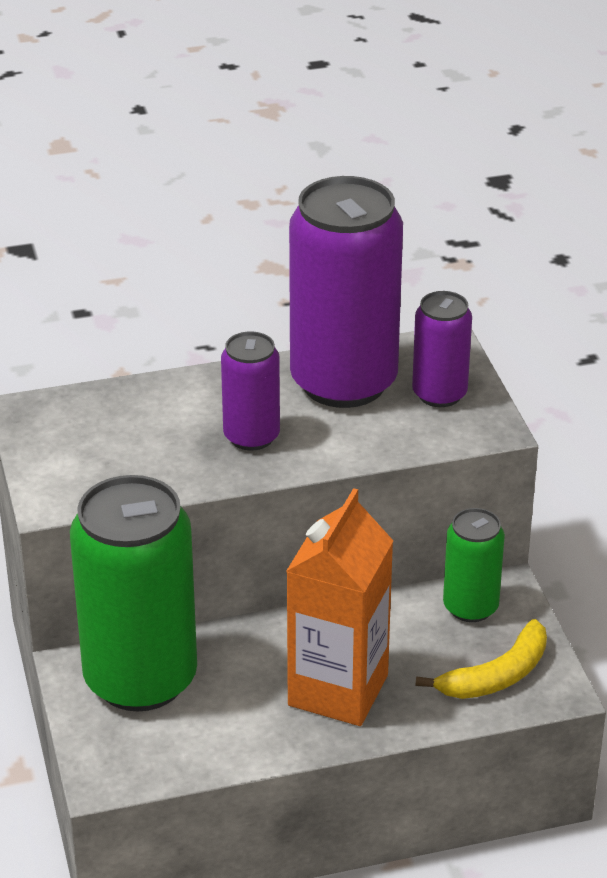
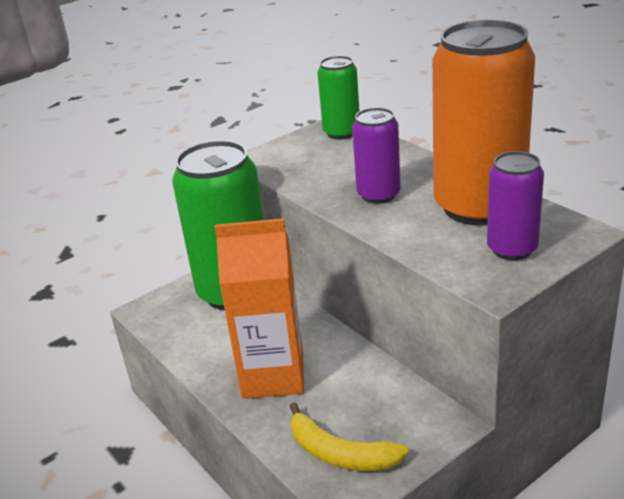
camera: 70 degrees right, 5 degrees down
purple can [289,176,403,408] -> orange can [432,20,535,226]
green can [443,508,505,622] -> green can moved to [317,56,359,140]

